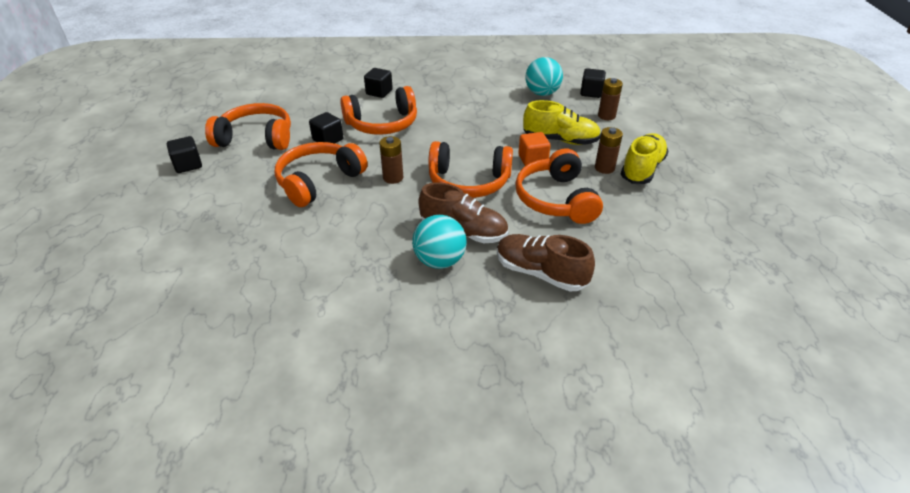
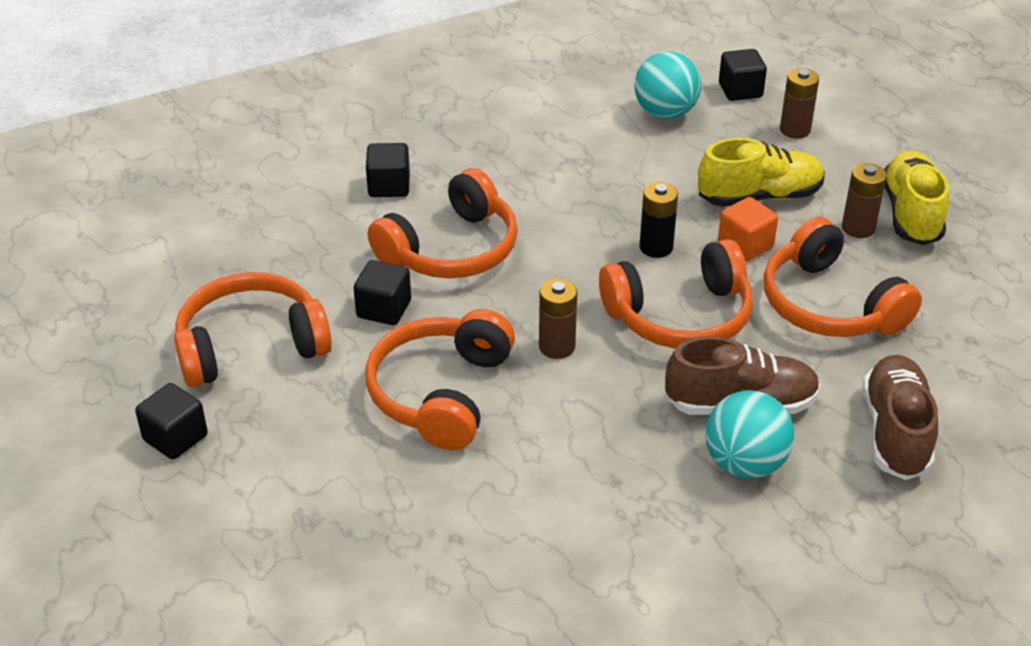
camera: 25 degrees left, 0 degrees up
brown shoe [497,234,595,292] -> brown shoe turned 90 degrees clockwise [863,355,938,480]
none -> black battery [639,182,678,258]

